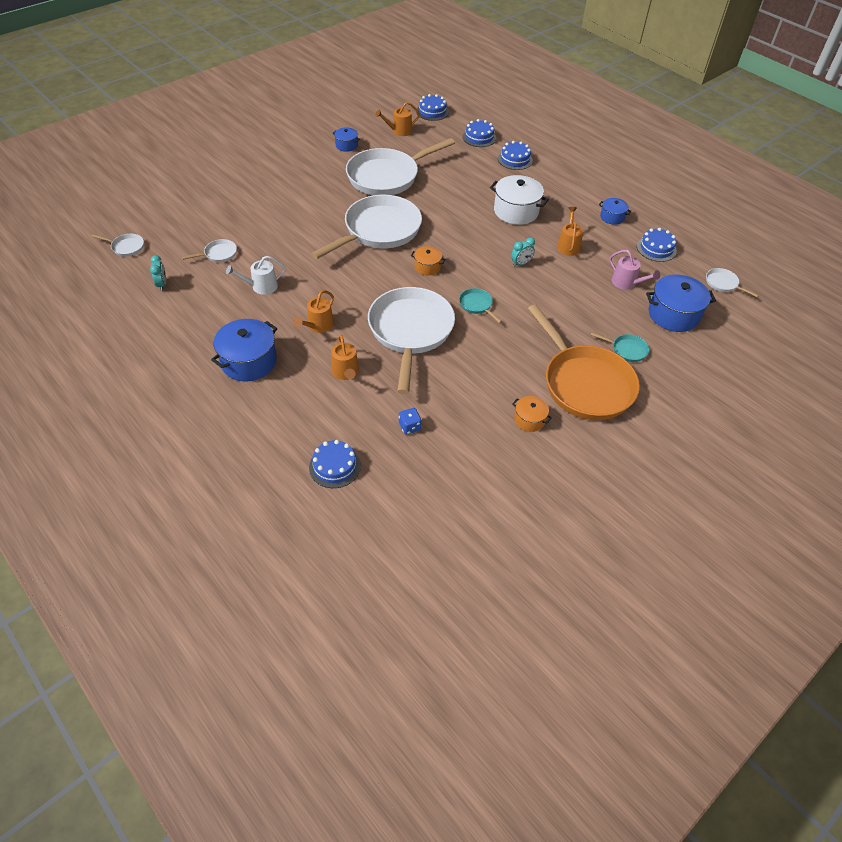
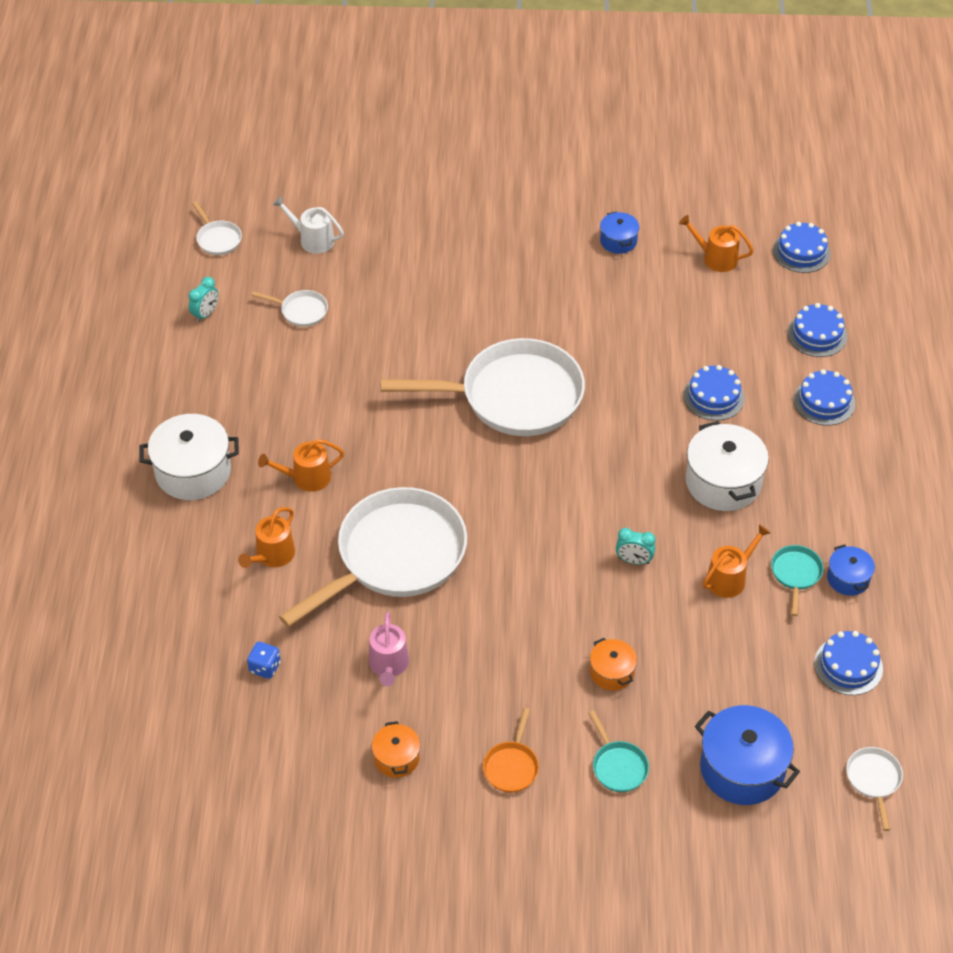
camera: 45 degrees right, 0 degrees up
blue pot [211,319,277,382] -> white pot [139,414,239,500]
white watering can [226,256,286,295] -> white watering can moved to [273,196,344,254]
blue cake [309,440,361,488] -> blue cake moved to [683,365,745,421]
white pan [346,138,455,195] -> none
orange pot [411,246,445,275] -> orange pot moved to [590,638,637,691]
turquoise pan [459,288,502,323] -> turquoise pan moved to [771,545,824,616]
orange pan [528,304,640,420] -> orange pan [483,708,539,793], size x0.40
pink watering can [609,250,660,290] -> pink watering can moved to [369,612,409,686]

